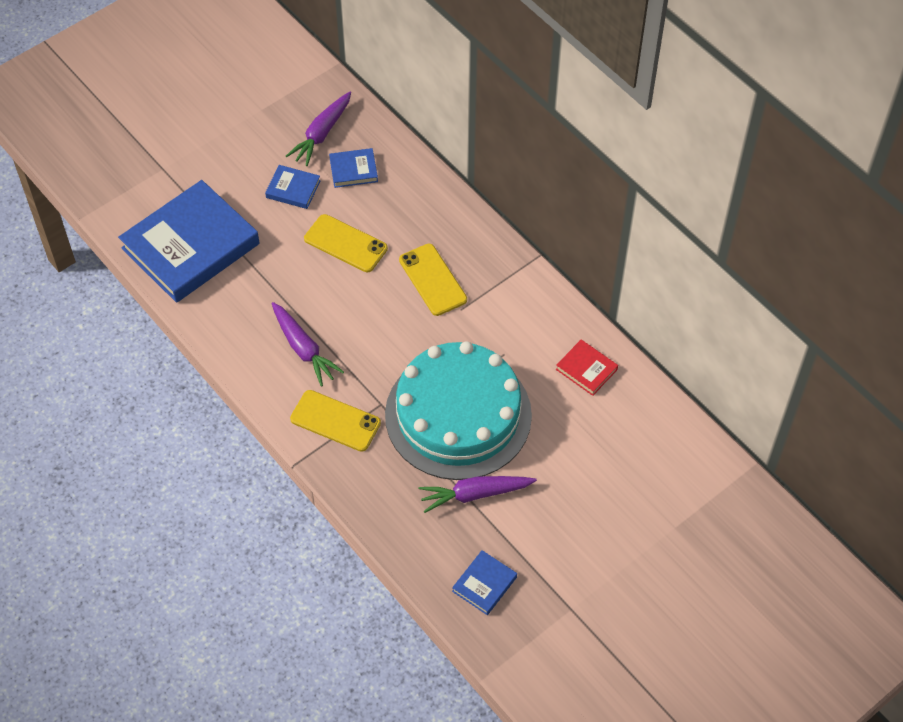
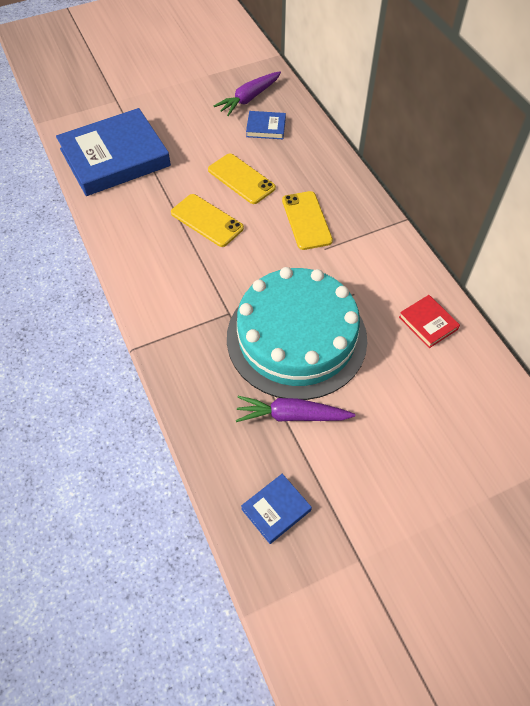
camera: 15 degrees right, 0 degrees up
blue book [265,165,321,209] -> none
purple carrot [271,302,344,387] -> none
yellow phone [290,390,381,452] -> yellow phone moved to [171,194,244,247]

